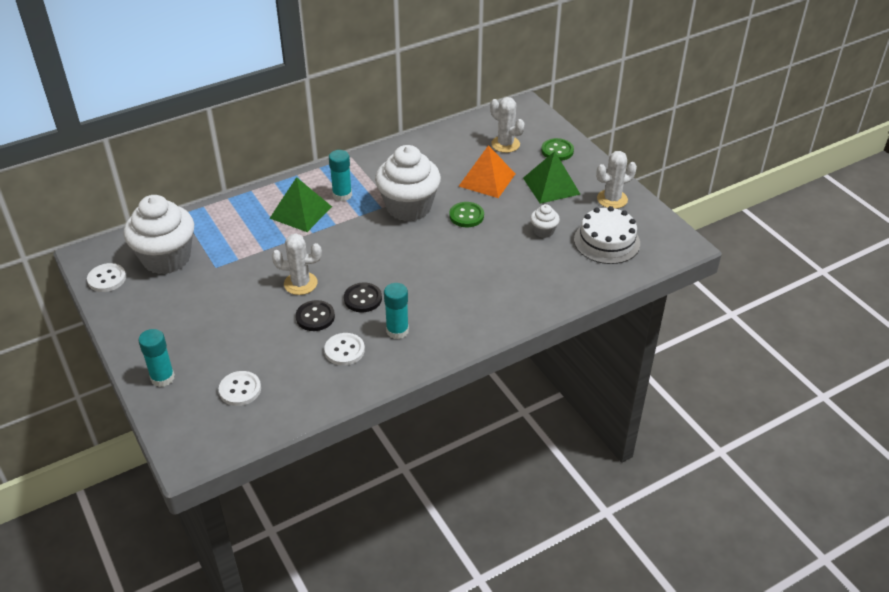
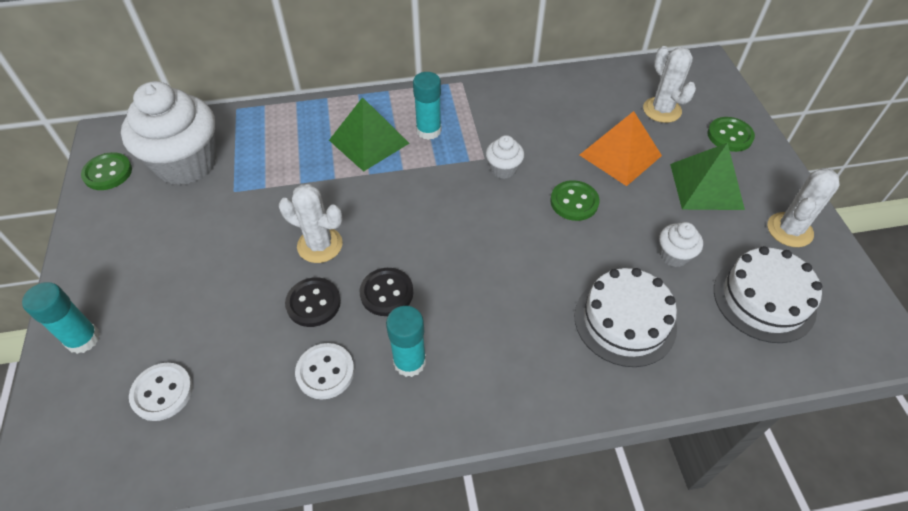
camera: 20 degrees right, 10 degrees up
white button [87,263,126,292] -> green button [81,152,132,190]
white cupcake [375,145,441,222] -> white cupcake [486,135,524,179], size x0.44
white cactus [596,151,637,209] -> white cactus turned 45 degrees counterclockwise [768,168,839,247]
none -> white cake [575,268,677,367]

